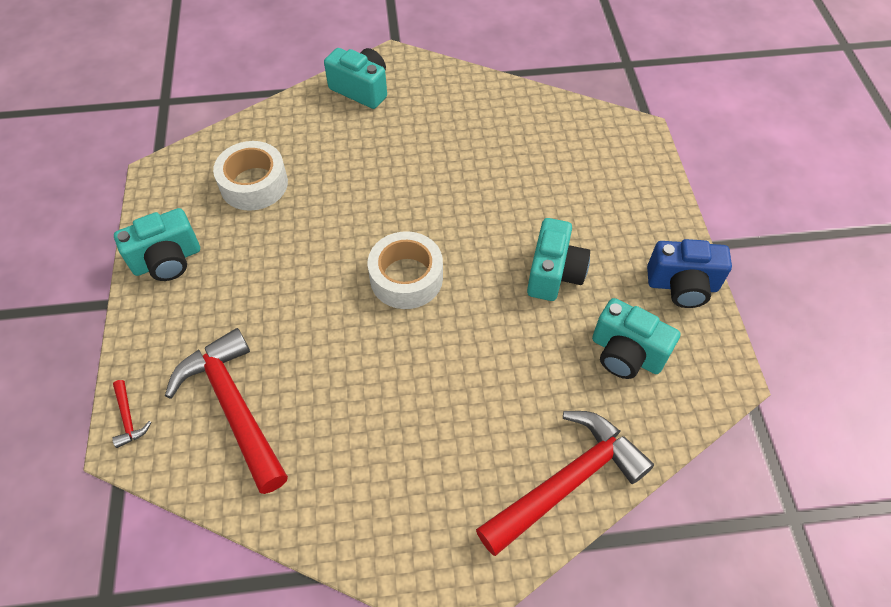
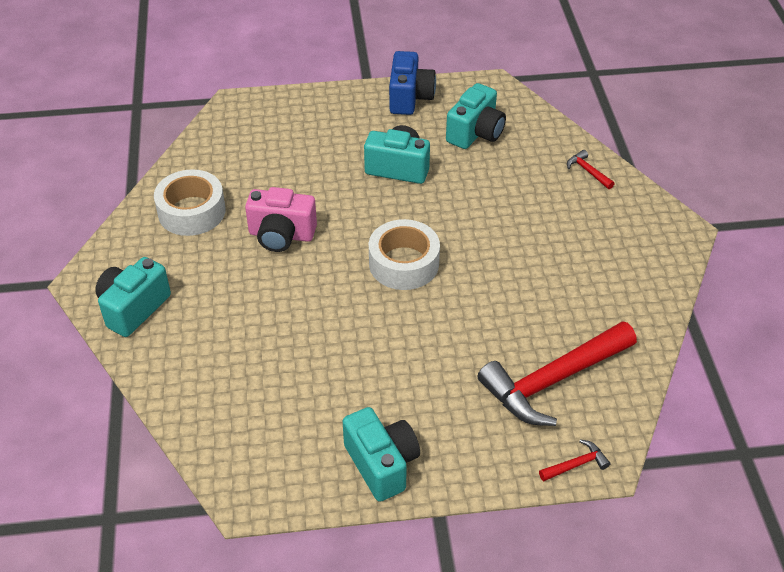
camera: 90 degrees left, 10 degrees down
white tape [213,141,288,211] -> white tape moved to [154,169,226,236]
red hammer [476,411,654,556] -> red hammer [567,150,615,189], size x0.40
none -> pink camera [245,187,317,252]

